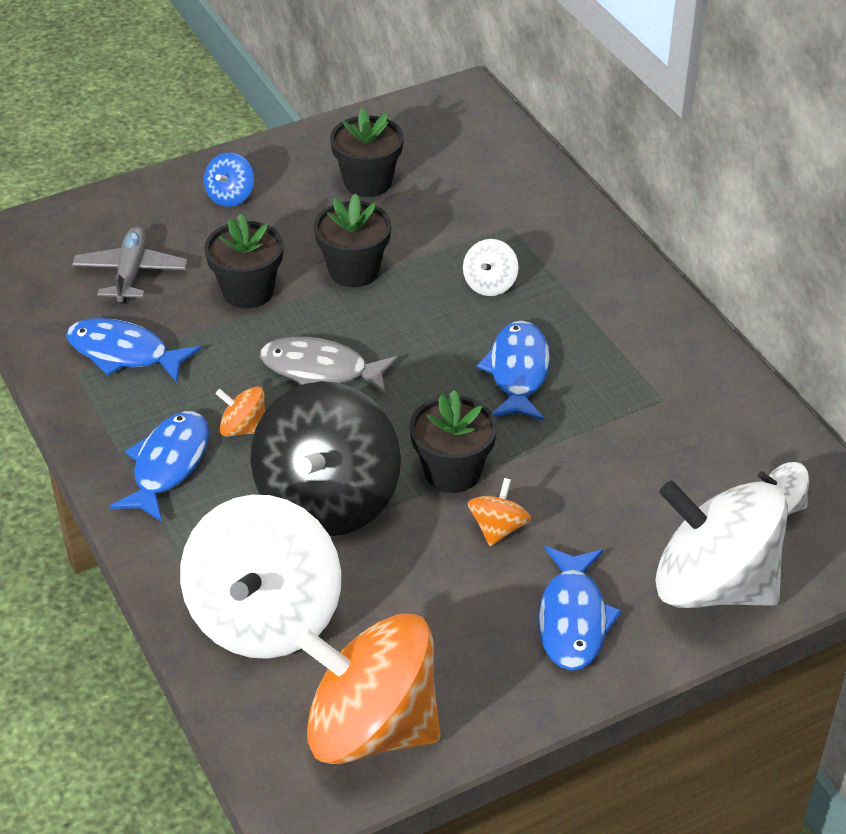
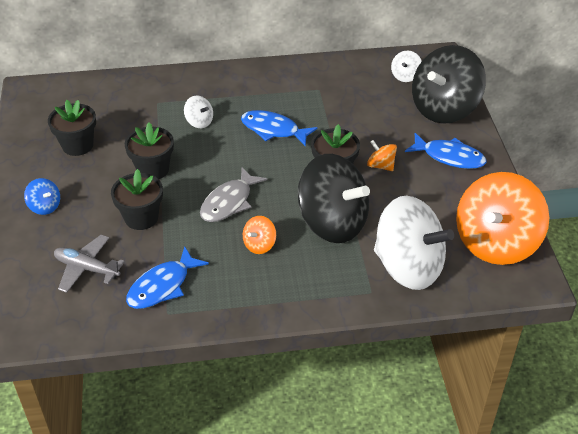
camera: 70 degrees left, 0 degrees up
blue fish [109,411,209,522] -> none
white spinning top [655,480,788,608] -> black spinning top [412,45,486,124]

